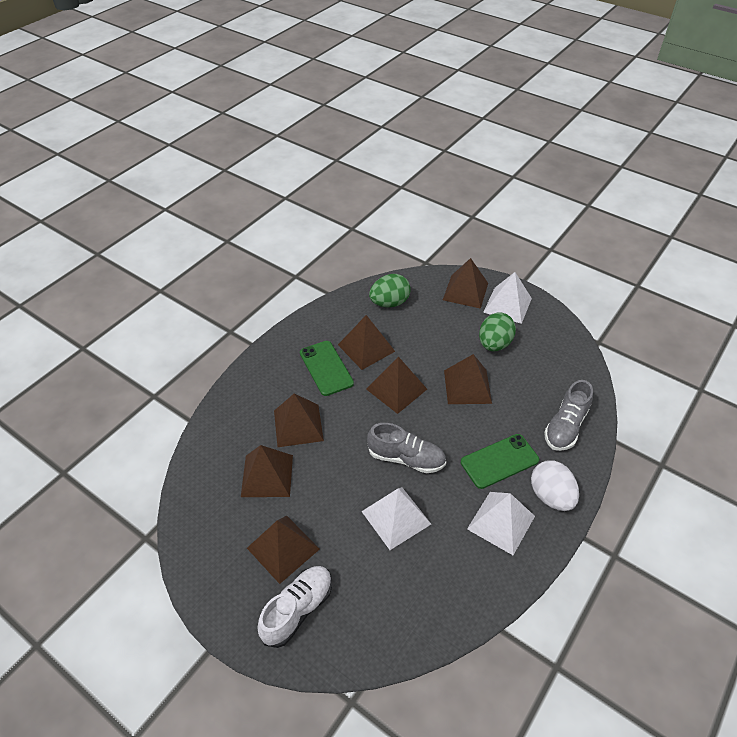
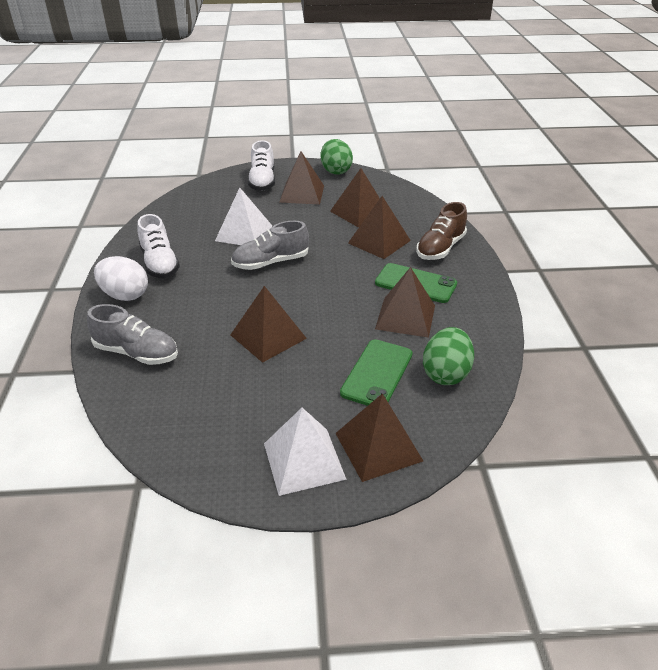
camera: 140 degrees right, 10 degrees down
brown pyramid [366,356,427,414] -> none
green phone [461,434,539,489] -> green phone moved to [340,339,413,406]
white pyramid [467,492,535,555] -> white shoe [137,214,180,278]
green egg [479,312,516,351] -> green egg moved to [321,139,353,175]
grey shoe [544,380,593,451] -> grey shoe turned 120 degrees clockwise [87,304,178,365]
none -> brown shoe [416,202,467,260]

